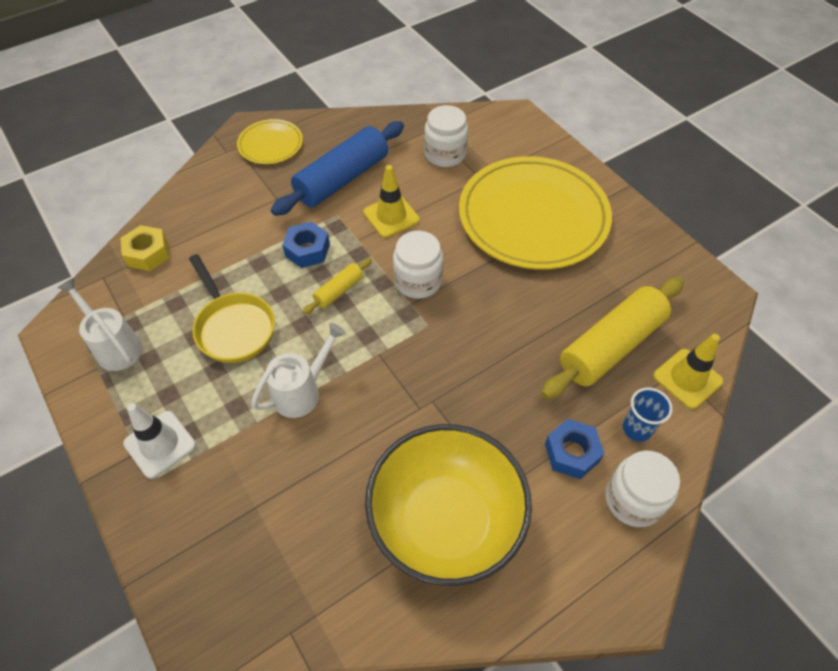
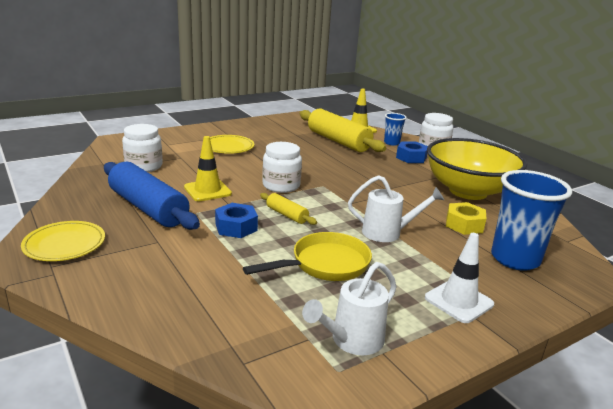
camera: 90 degrees left, 30 degrees down
yellow nut [121,225,169,271] -> yellow nut moved to [446,202,487,235]
white watering can [251,323,346,418] -> white watering can turned 135 degrees clockwise [348,175,444,242]
yellow plate [459,156,612,270] -> yellow plate [210,135,254,154], size x0.47
none -> blue cup [491,170,572,271]

